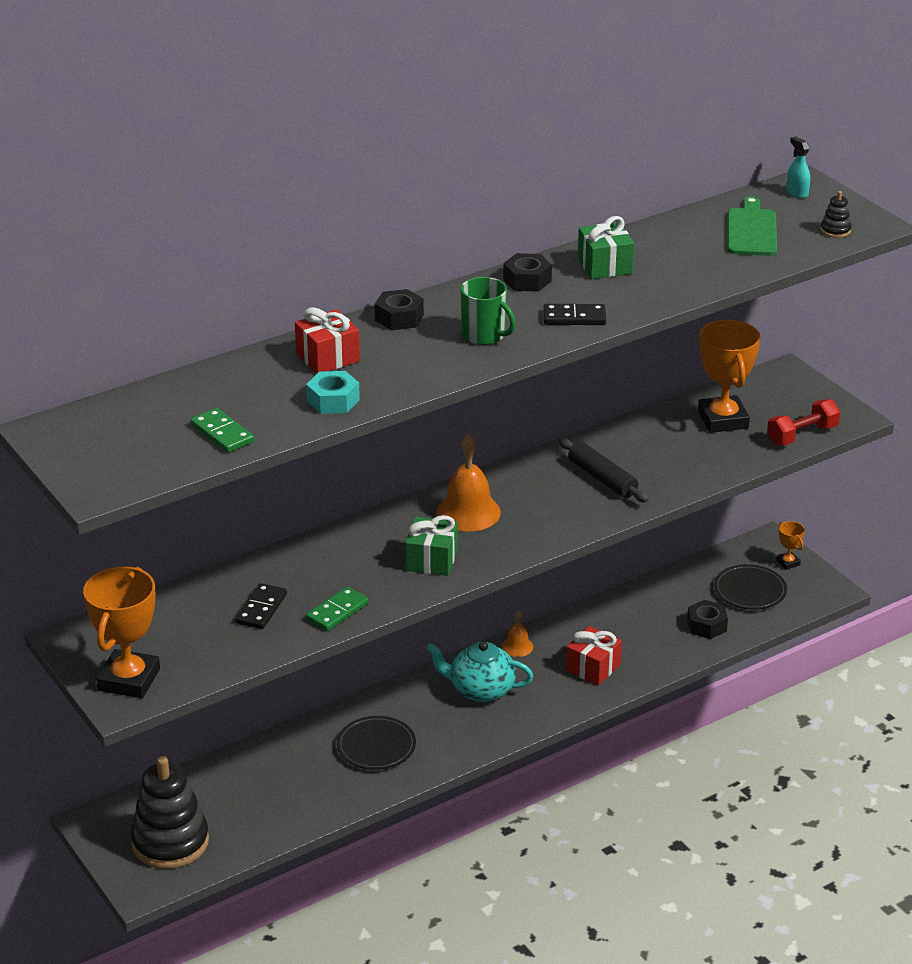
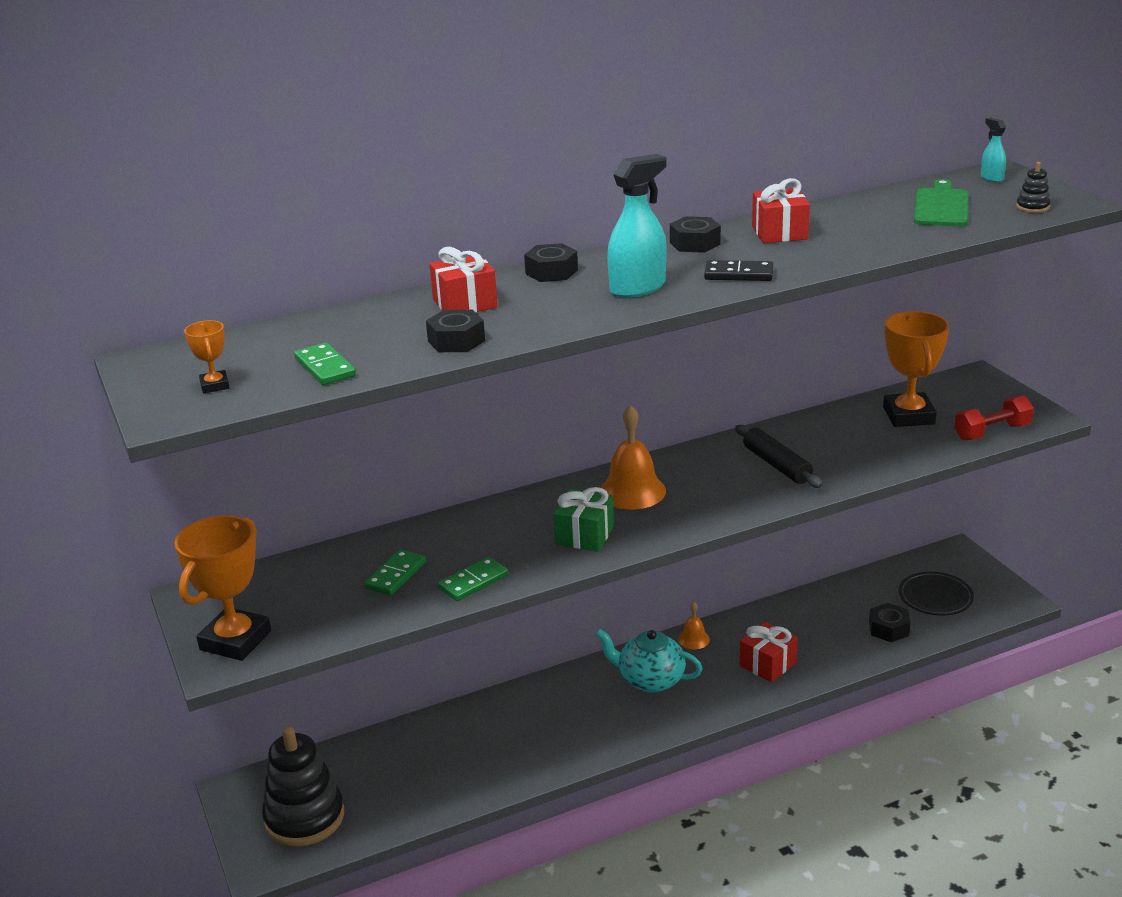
camera: 10 degrees right, 5 degrees down
black domino [235,583,287,629] -> green domino [364,549,426,596]
turquoise nut [306,371,360,414] -> black nut [426,310,485,352]
black plate [337,716,416,770] -> none
green mug [460,277,516,345] -> turquoise spray bottle [607,154,667,298]
green gift [578,216,634,279] -> red gift [752,178,810,243]
orange trophy [776,521,805,570] -> orange trophy moved to [184,320,230,393]

